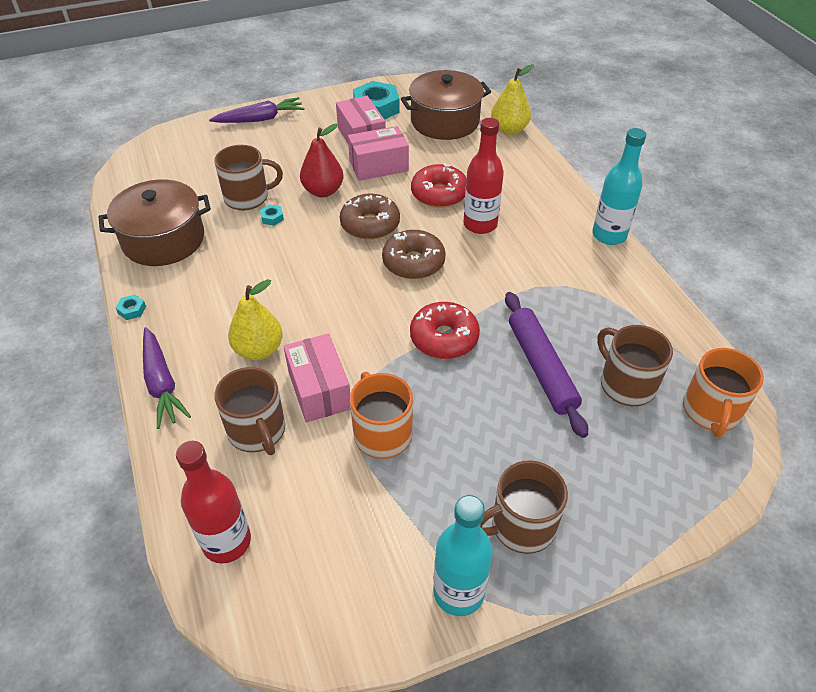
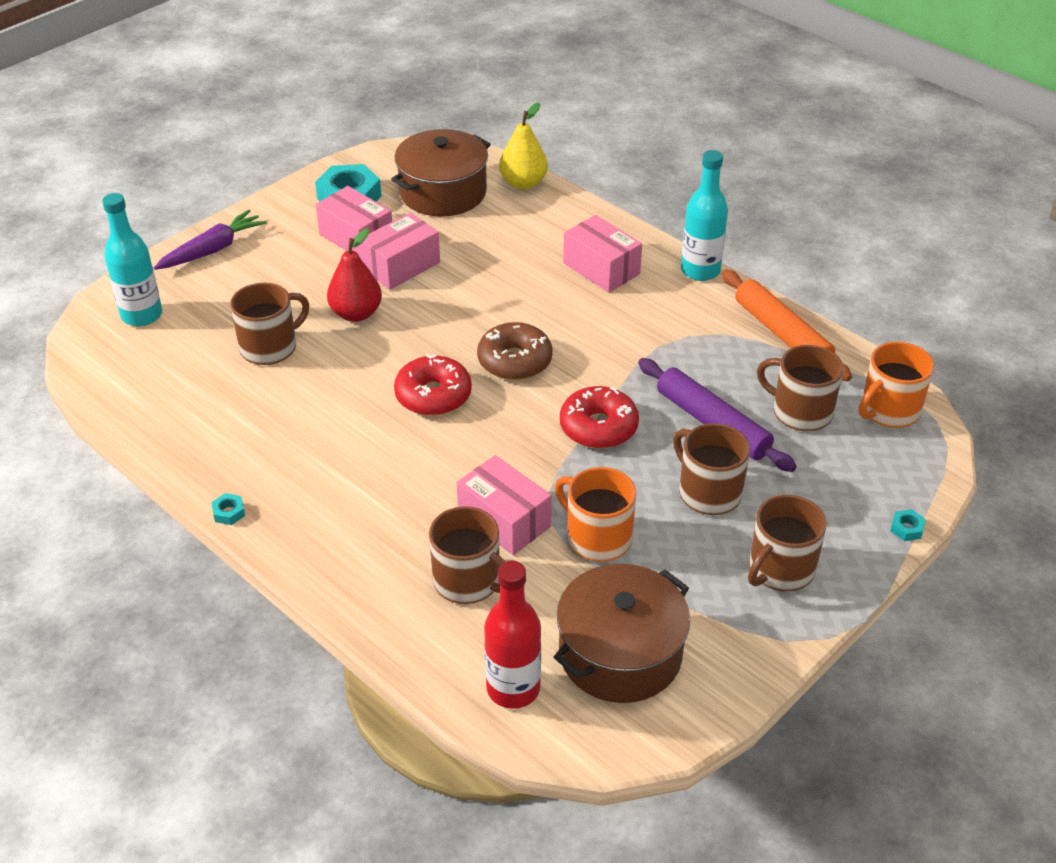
camera: 25 degrees left, 5 degrees down
brown pot [99,179,211,266] -> brown pot moved to [554,564,690,703]
purple carrot [143,327,191,429] -> none
yellow pear [228,279,283,360] -> none
turquoise nut [260,204,284,226] -> turquoise nut moved to [890,509,926,541]
brown donut [340,194,400,240] -> none
red donut [411,163,467,208] -> red donut moved to [394,354,472,416]
turquoise bottle [433,495,493,616] -> turquoise bottle moved to [102,193,162,326]
red bottle [463,118,504,234] -> none
orange mug [683,348,764,437] -> orange mug turned 60 degrees clockwise [859,341,934,428]
none -> pink box [563,215,642,293]
none -> brown mug [673,423,750,515]
none -> orange rolling pin [722,270,852,381]

